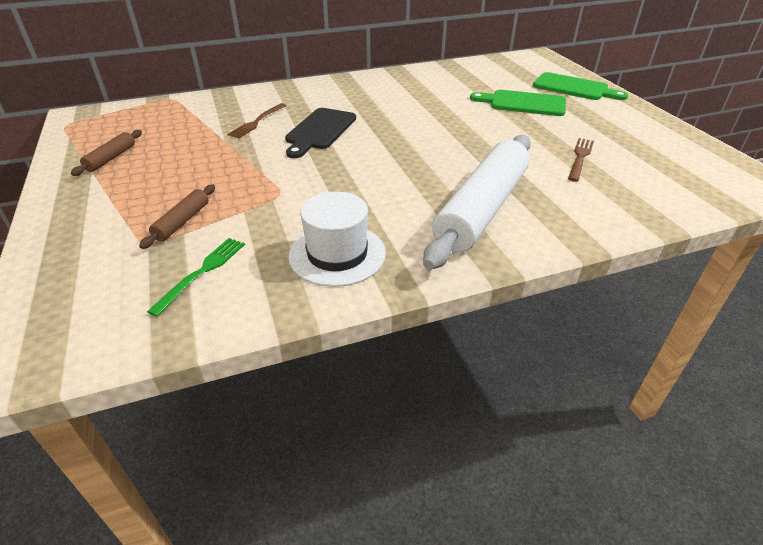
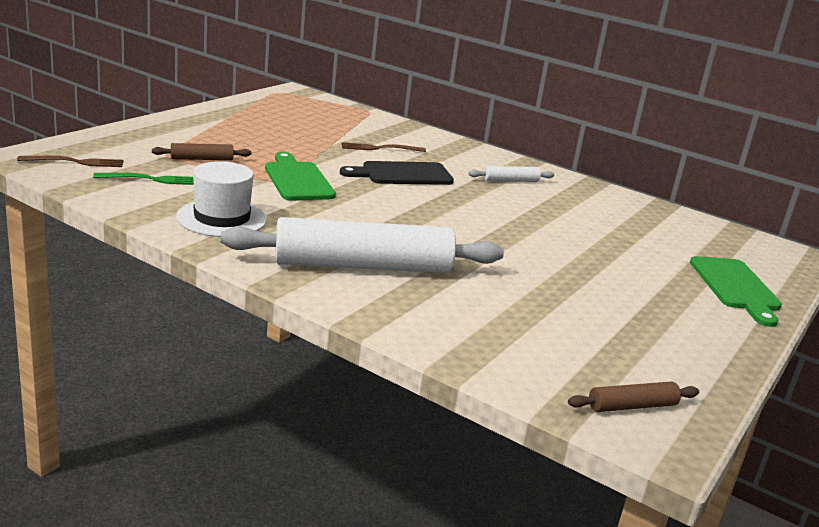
camera: 50 degrees right, 15 degrees down
brown rolling pin [71,130,142,176] -> brown rolling pin moved to [568,381,699,412]
green cutting board [470,90,566,116] -> green cutting board moved to [265,152,336,201]
brown fork [568,138,594,182] -> brown fork moved to [17,156,123,167]
none -> white rolling pin [468,166,554,182]

